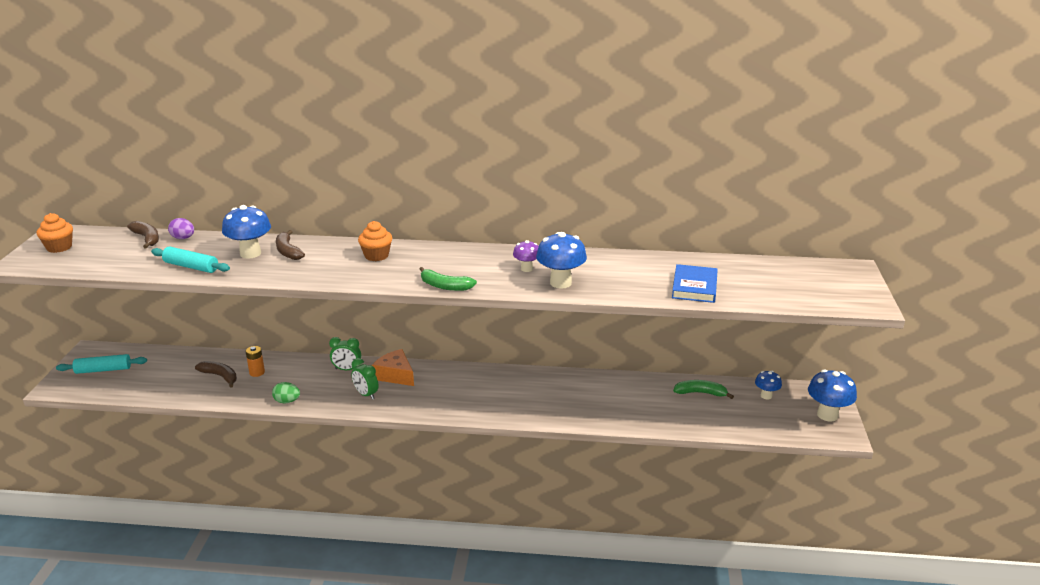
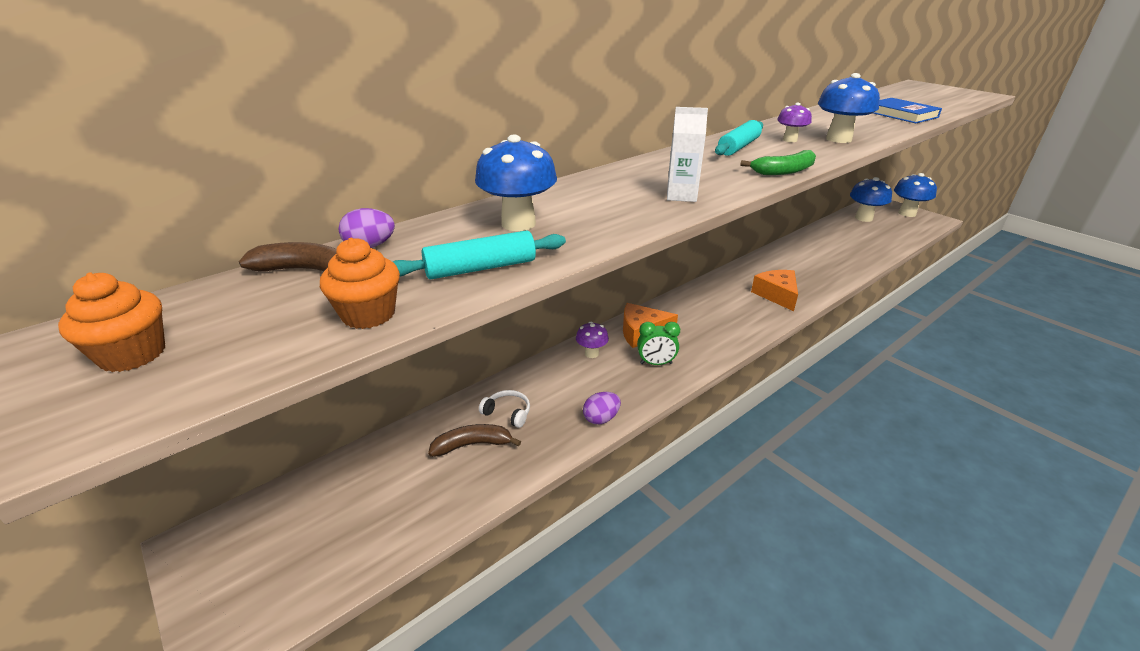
camera: 45 degrees left, 5 degrees up
turquoise rolling pin [56,354,147,374] -> turquoise rolling pin moved to [715,120,763,156]
orange battery [246,346,265,377] -> white headphones [479,390,530,428]
green egg [272,382,300,403] -> purple egg [583,392,621,424]
brown banana [276,230,305,260] -> none
green clock [329,337,361,370] -> purple mushroom [576,322,609,358]
orange cupcake [358,221,392,261] -> orange cupcake moved to [320,238,400,329]
green banana [673,380,734,399] -> none
blue mushroom [755,371,782,399] -> blue mushroom [850,177,892,222], size x1.72
none -> white carton [667,107,708,202]
none -> orange cheese [751,270,798,311]

